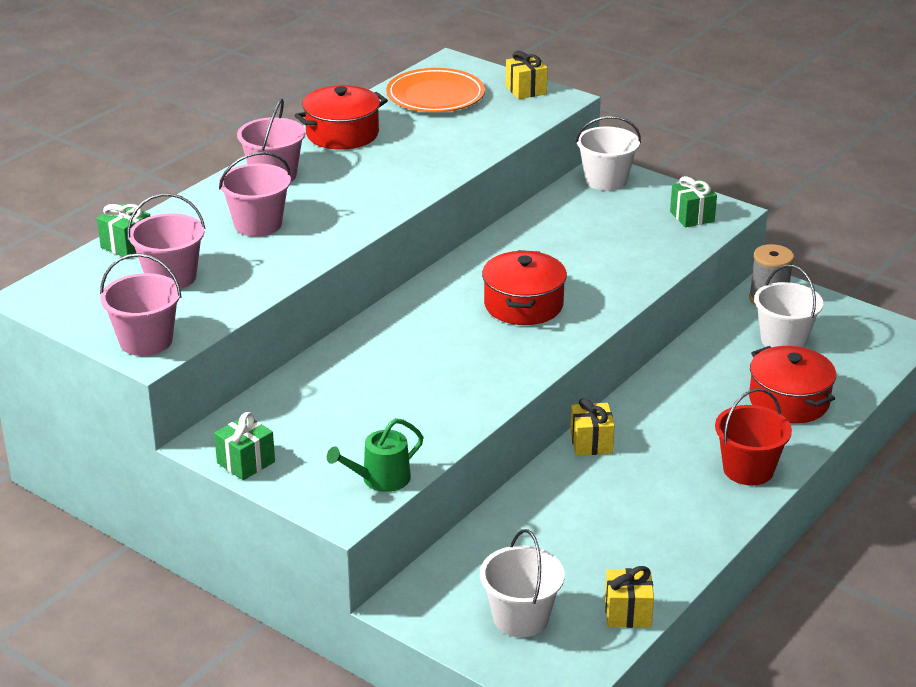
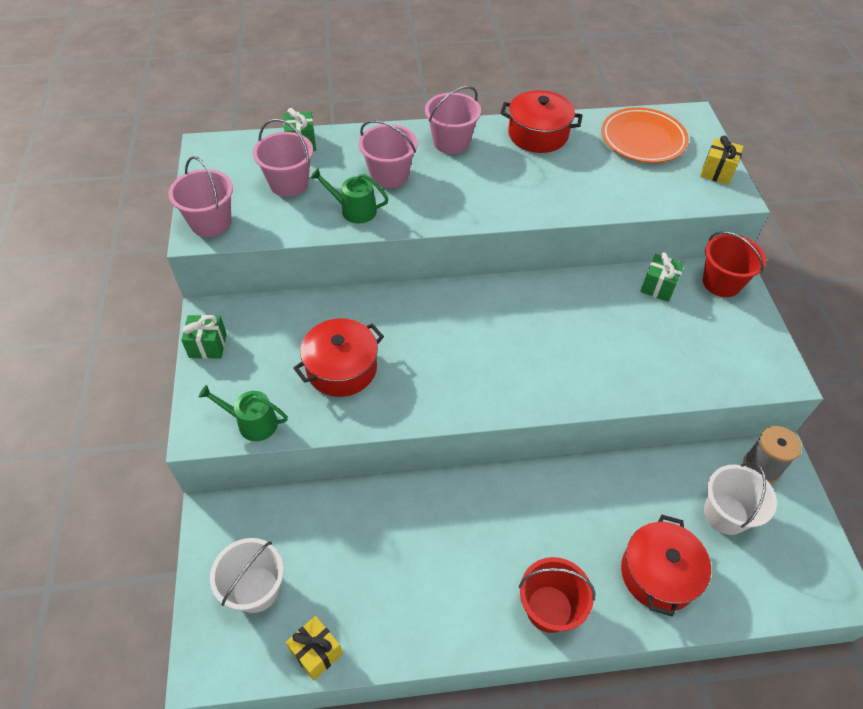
camera: 45 degrees right, 20 degrees up
red pot [482,250,567,325] -> red pot moved to [293,318,384,397]
yellow gift [570,398,615,456] -> none
white bucket [575,116,641,191] -> red bucket [702,231,766,297]
green gift [670,176,717,227] -> green gift moved to [640,252,684,302]
none -> green watering can [310,168,389,224]

